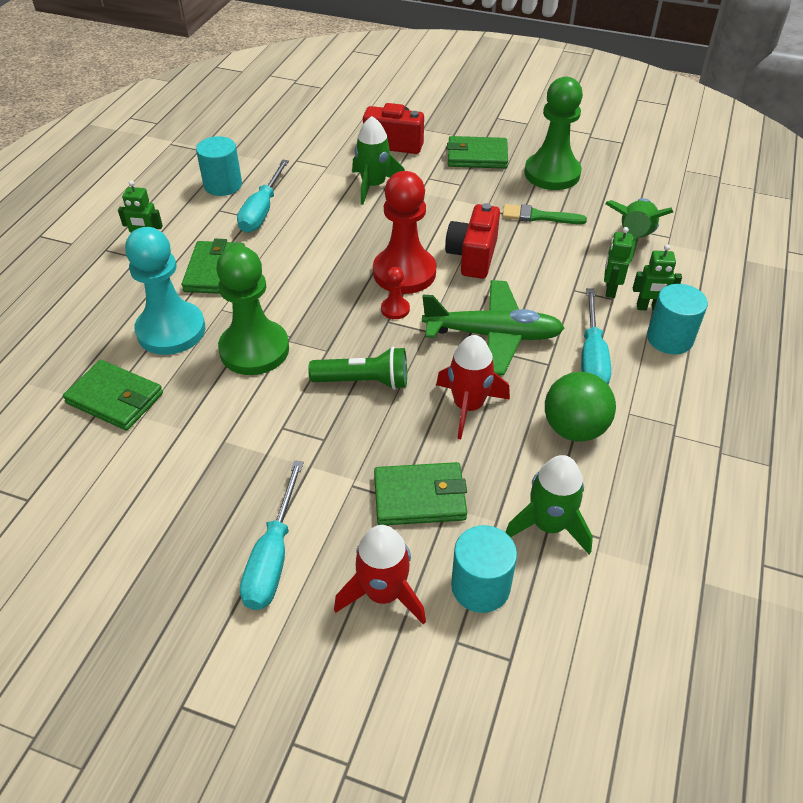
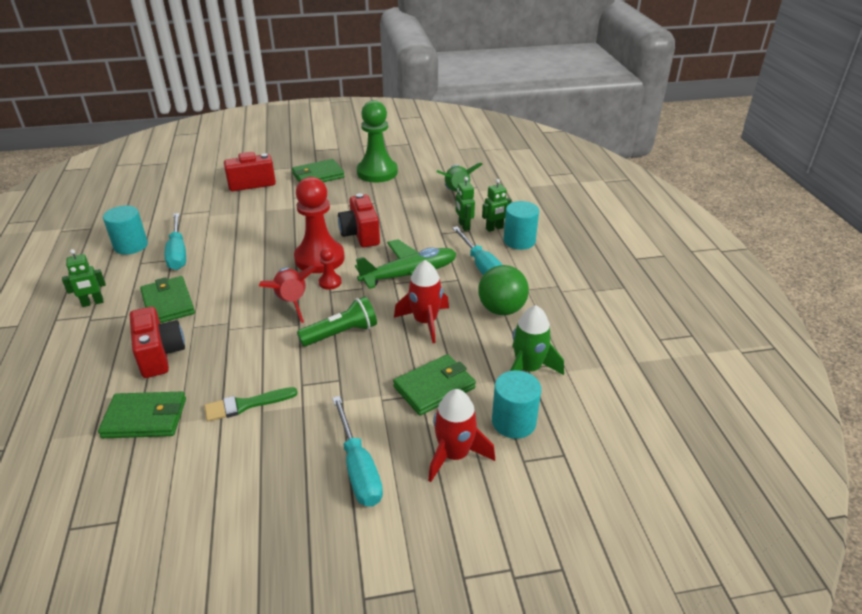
camera: 30 degrees left, 10 degrees down
turquoise pawn [125,227,205,355] -> red camera [130,307,185,378]
green pawn [216,246,289,375] -> none
green rocket [352,116,405,205] -> none
green brush [502,204,587,224] -> green brush moved to [204,387,298,422]
none -> red rocket [259,265,317,323]

